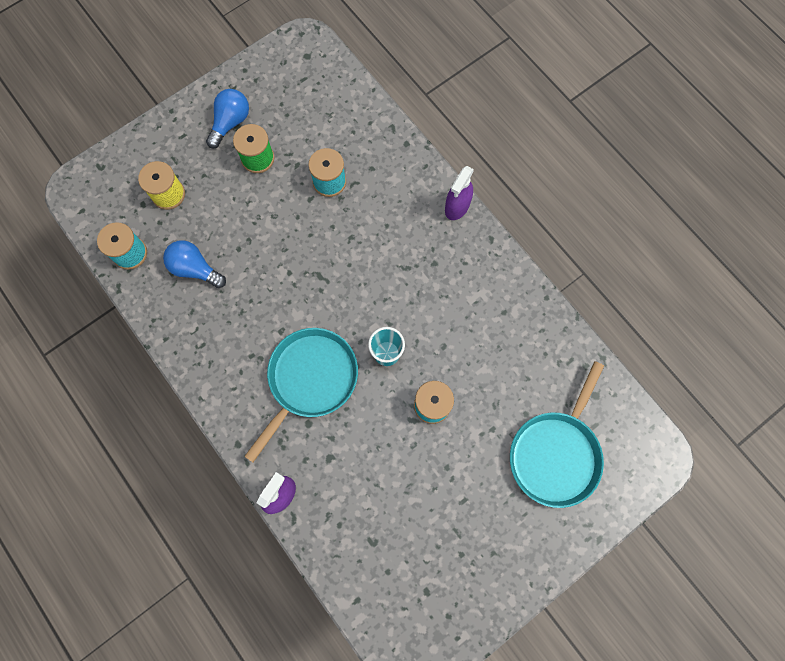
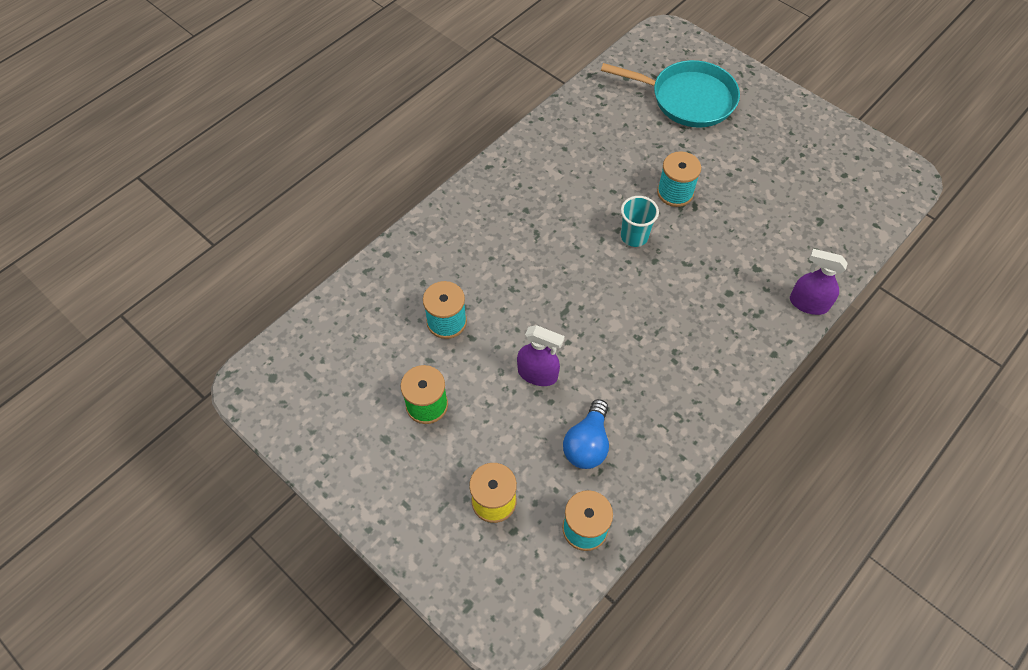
camera: 100 degrees left, 15 degrees down
blue light bulb [206,89,249,148] -> none
turquoise pan [244,328,358,462] -> none
purple spray bottle [445,166,474,220] -> purple spray bottle moved to [517,325,565,386]

